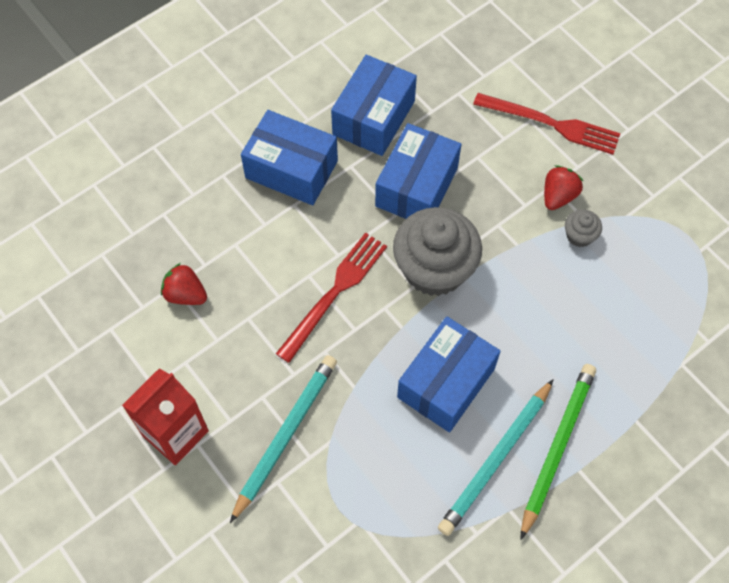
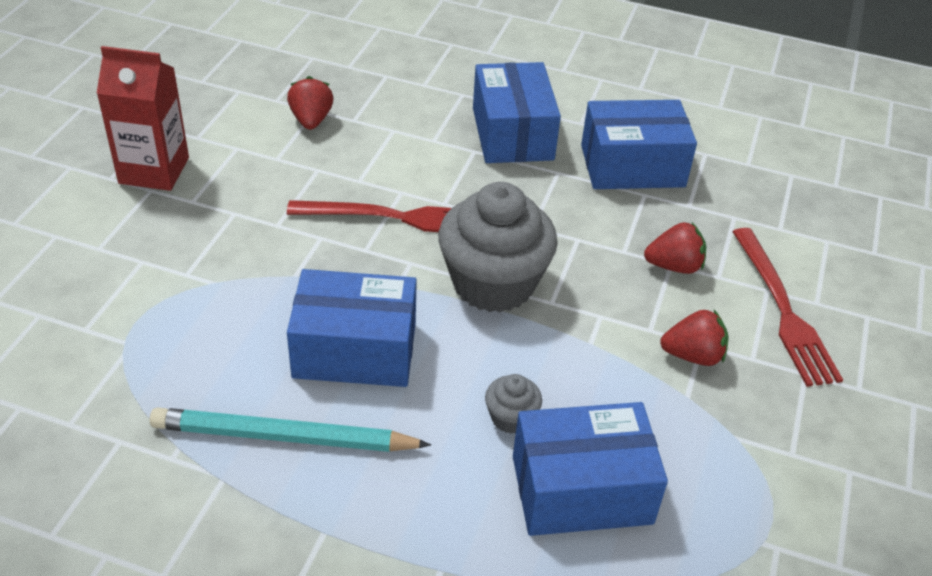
camera: 55 degrees right, 20 degrees down
turquoise pencil [230,355,337,523] -> none
blue box [375,123,461,219] -> blue box moved to [513,402,668,536]
green pencil [520,364,596,540] -> none
grey cupcake [565,209,602,247] -> grey cupcake moved to [485,374,542,434]
none -> red strawberry [644,222,706,274]

